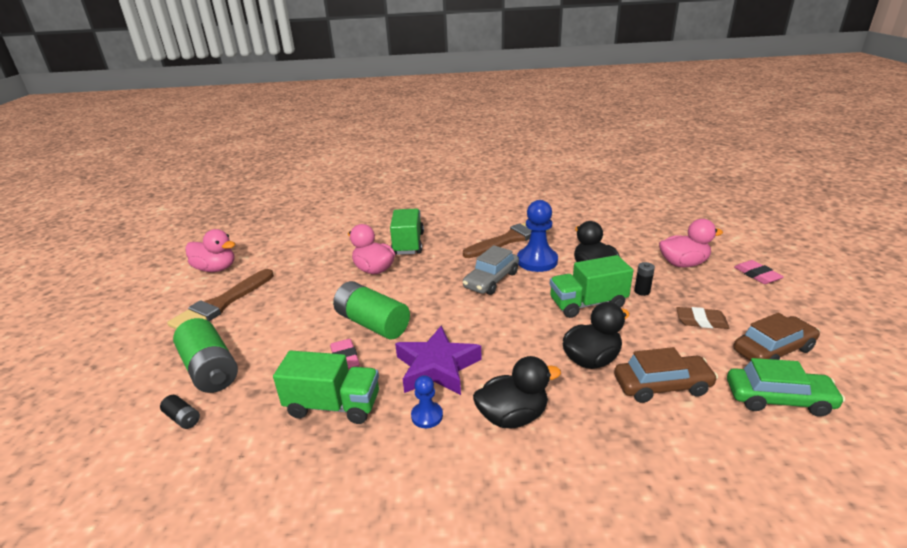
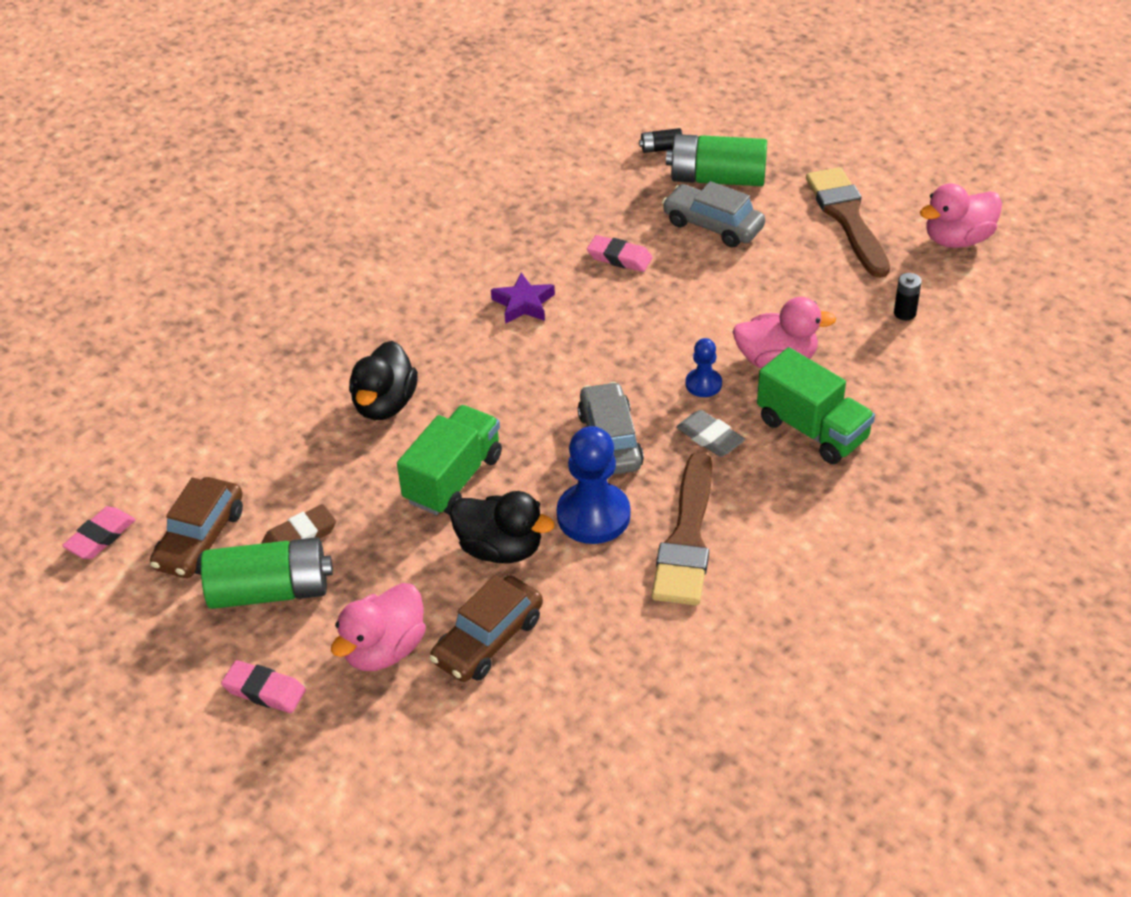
camera: 135 degrees right, 15 degrees up
green truck [273,351,379,424] -> none
green battery [333,281,410,339] -> green battery moved to [201,537,333,609]
purple star [395,325,482,395] -> purple star [491,272,555,324], size x0.60
blue pawn [411,375,443,428] -> blue pawn moved to [685,338,722,397]
black duck [473,356,561,429] -> none
brown car [614,347,718,403] -> brown car moved to [430,575,543,682]
black battery [634,262,655,296] -> black battery moved to [894,273,922,321]
green car [727,358,845,417] -> none
none -> pink eraser [62,506,136,559]
none -> grey car [662,181,765,248]
none -> grey eraser [676,410,745,457]

